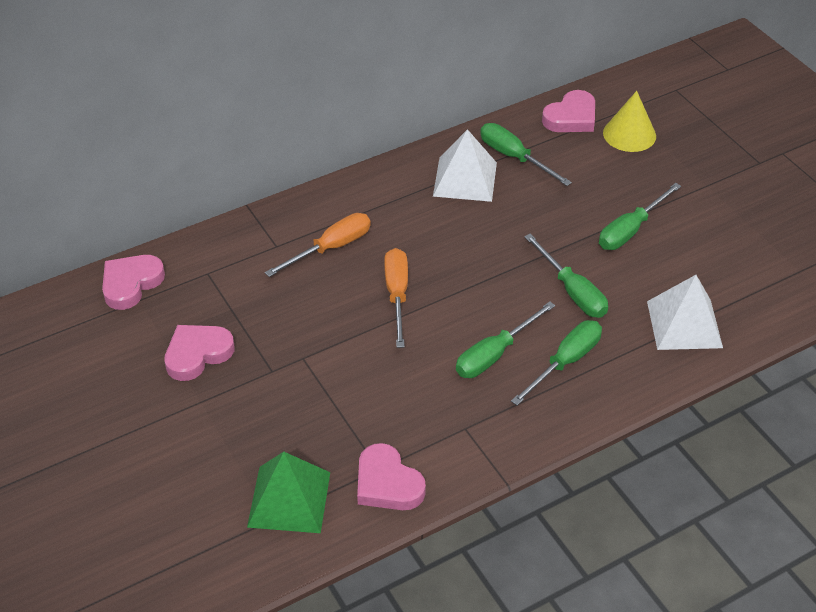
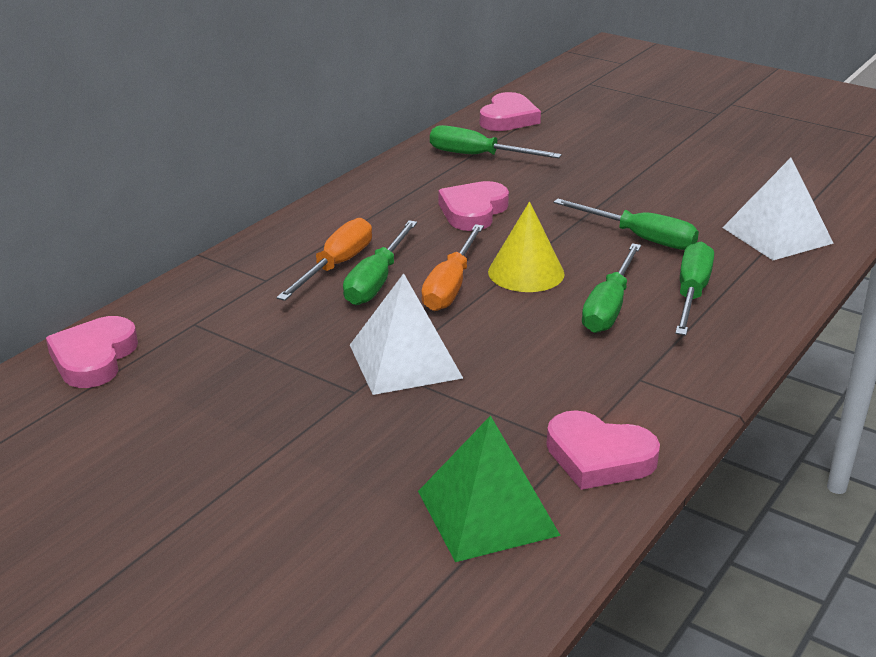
camera: 25 degrees left, 15 degrees down
pink heart [164,325,234,381] -> pink heart moved to [438,181,509,231]
orange screwdriver [384,248,408,348] -> orange screwdriver turned 135 degrees counterclockwise [422,224,484,311]
white pyramid [433,129,497,202] -> white pyramid moved to [350,273,463,395]
green screwdriver [599,183,681,250] -> green screwdriver moved to [343,220,417,305]
yellow cone [603,91,656,152] -> yellow cone moved to [488,201,564,292]

